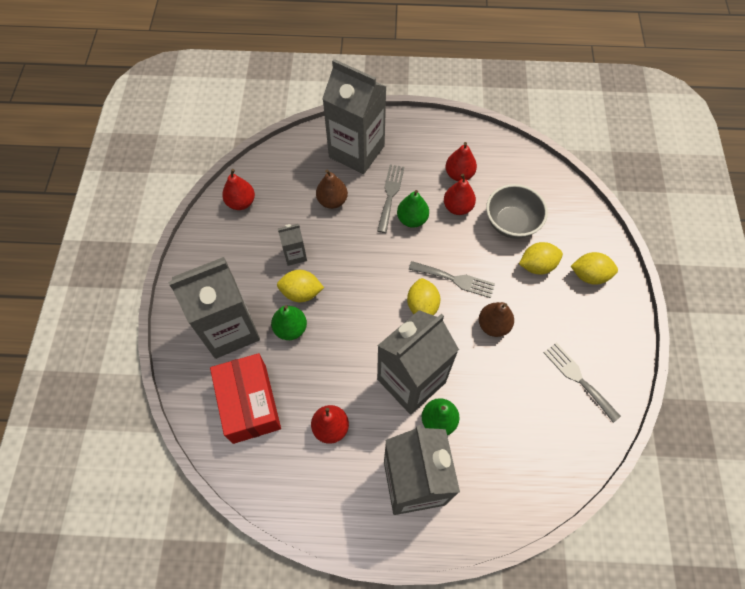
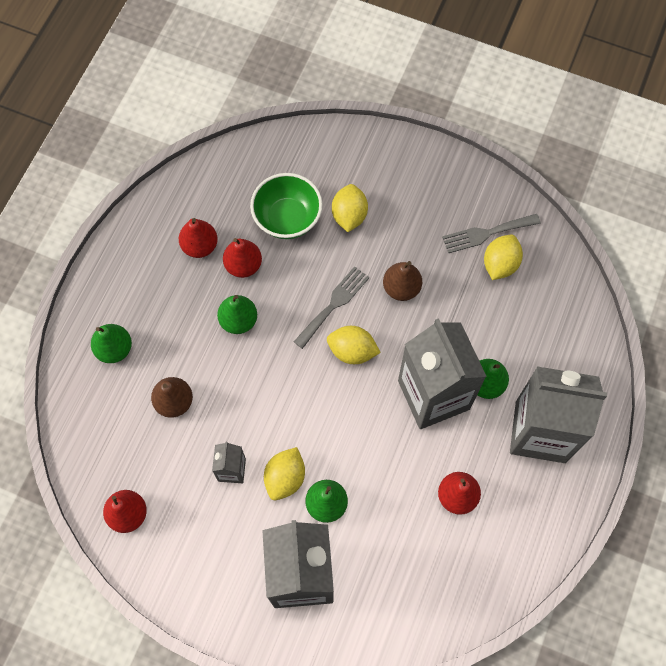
camera: 70 degrees left, 5 degrees up
red box [210,353,281,444] -> none
grey carton [322,59,387,174] -> green pear [91,324,132,363]
grey fork [377,165,404,233] -> none
grey bowl [486,184,548,239] -> green bowl [250,173,323,239]
yellow lemon [571,252,618,285] -> yellow lemon moved to [484,235,523,280]

